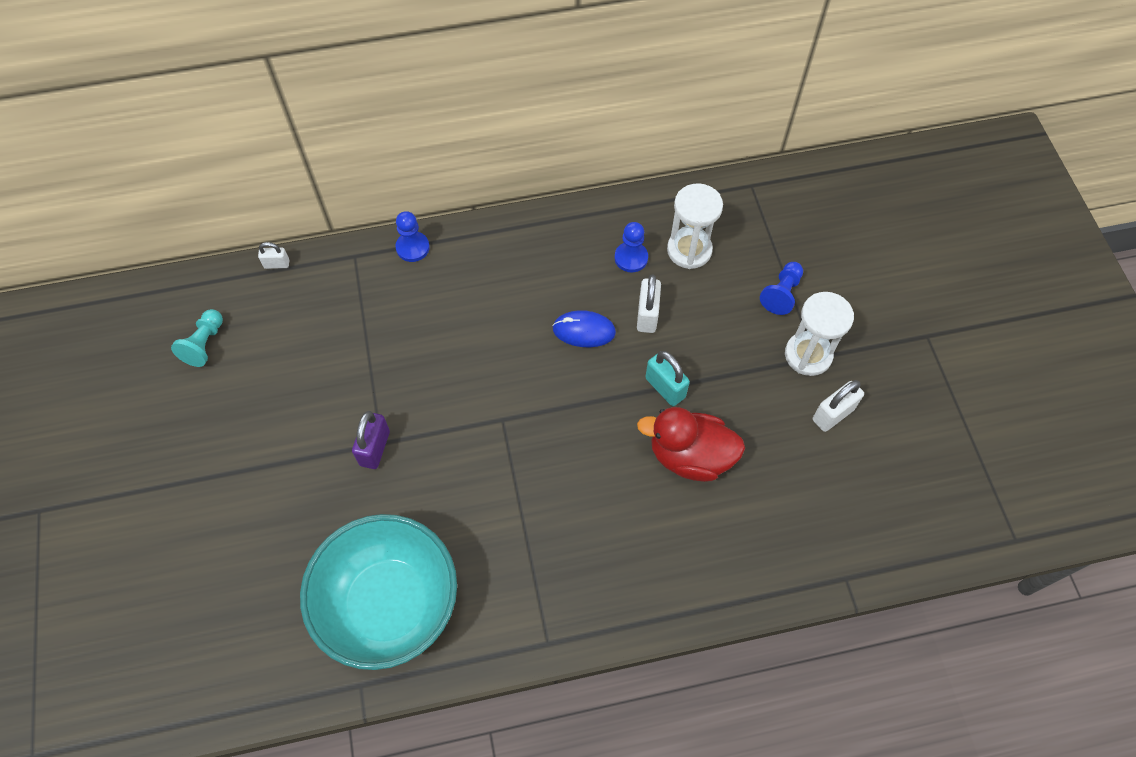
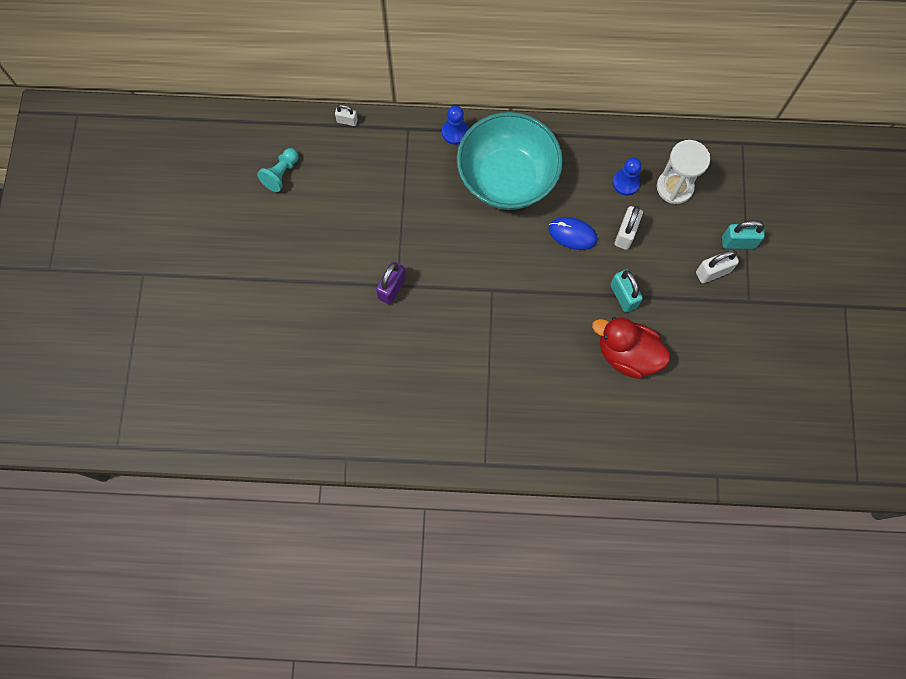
camera: 15 degrees right, 10 degrees up
turquoise bowl [300,514,457,670] -> turquoise bowl moved to [457,112,563,210]
blue pawn [760,262,803,315] -> turquoise padlock [722,220,765,249]
white hourglass [785,292,854,376] -> none
white padlock [813,380,864,432] -> white padlock moved to [696,250,739,283]

